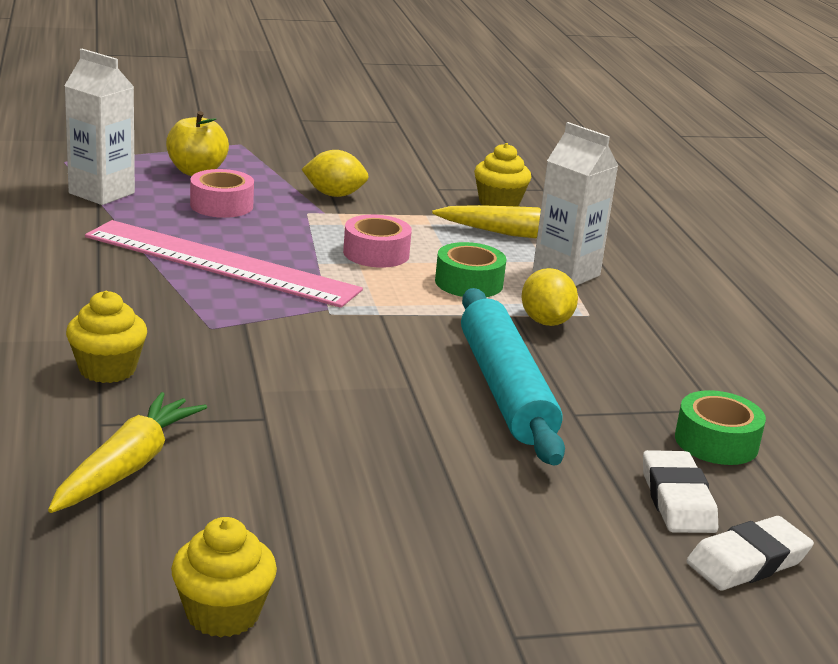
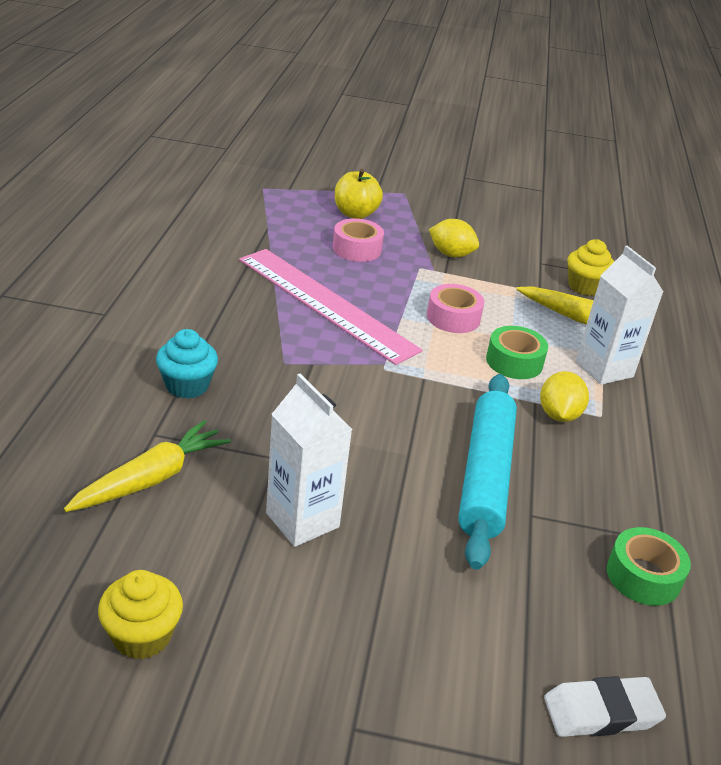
camera: 20 degrees right, 10 degrees up
white carton [64,49,135,205] -> white carton moved to [266,374,353,547]
yellow cupcake [66,291,147,383] -> turquoise cupcake [156,329,218,399]
white eraser [643,450,718,533] -> none

